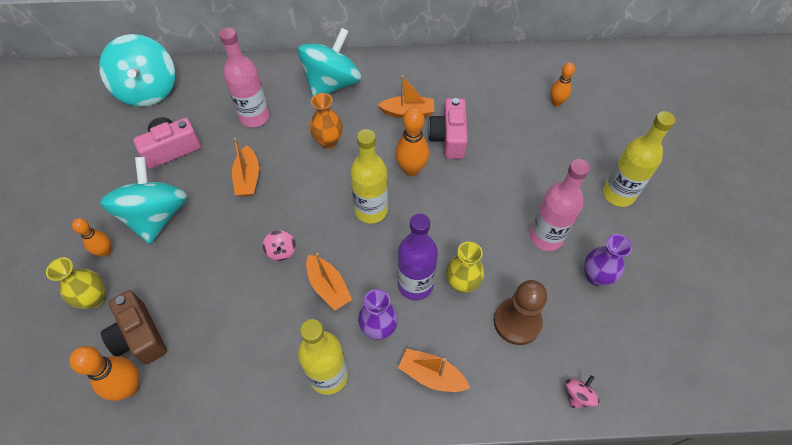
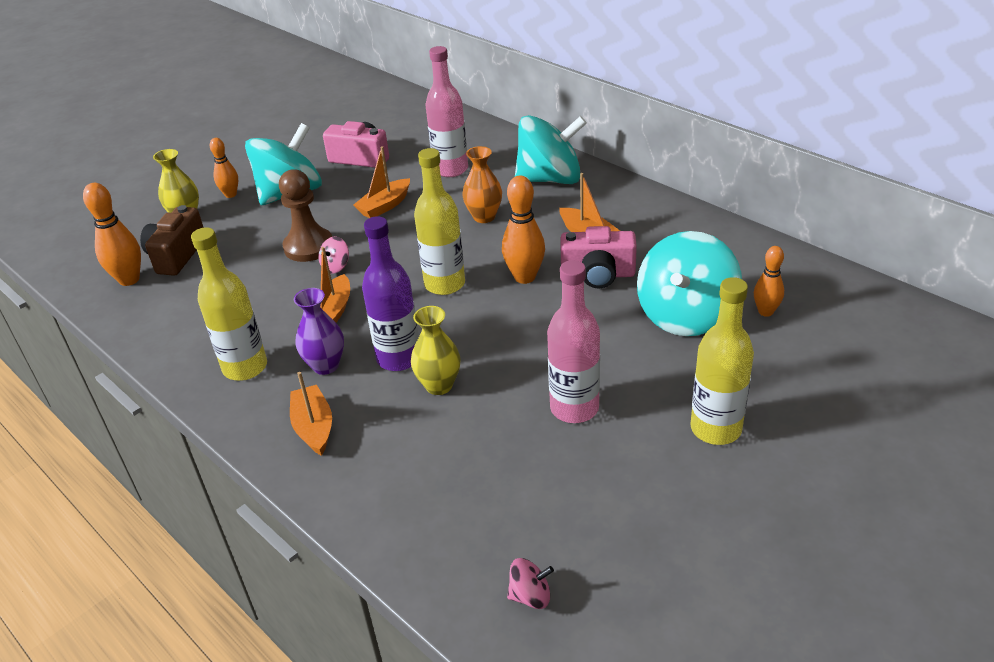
camera: 50 degrees right, 20 degrees down
turquoise spinning top [99,34,175,107] -> turquoise spinning top moved to [637,231,742,336]
pink camera [428,98,468,159] -> pink camera turned 135 degrees counterclockwise [561,226,637,288]
brown pawn [494,280,547,345] -> brown pawn moved to [279,169,332,262]
pink spinning top [565,375,599,409] -> pink spinning top moved to [507,558,554,609]
purple vase [584,234,632,286] -> none

